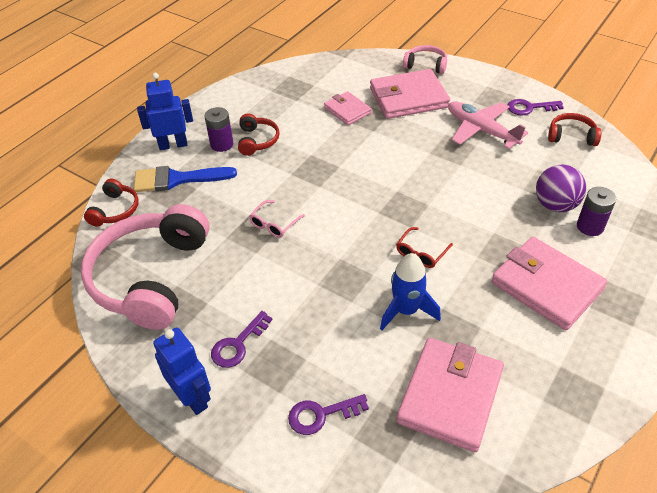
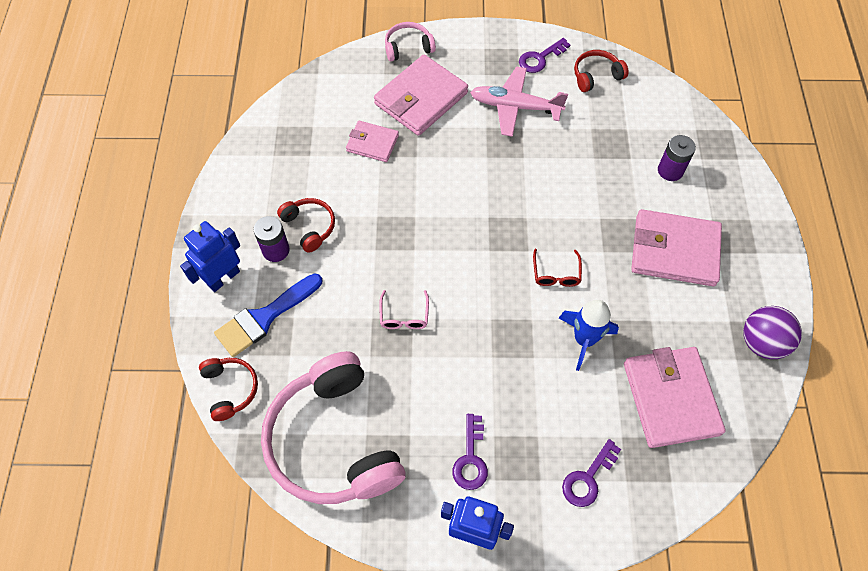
camera: 35 degrees left, 15 degrees up
purple ball [536,165,586,212] -> purple ball moved to [743,306,802,359]

